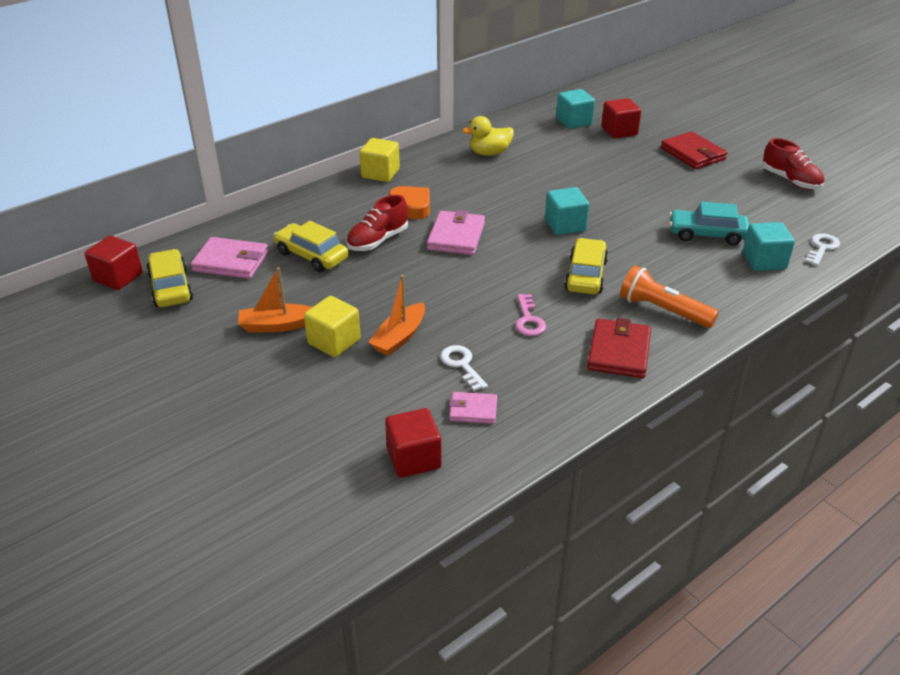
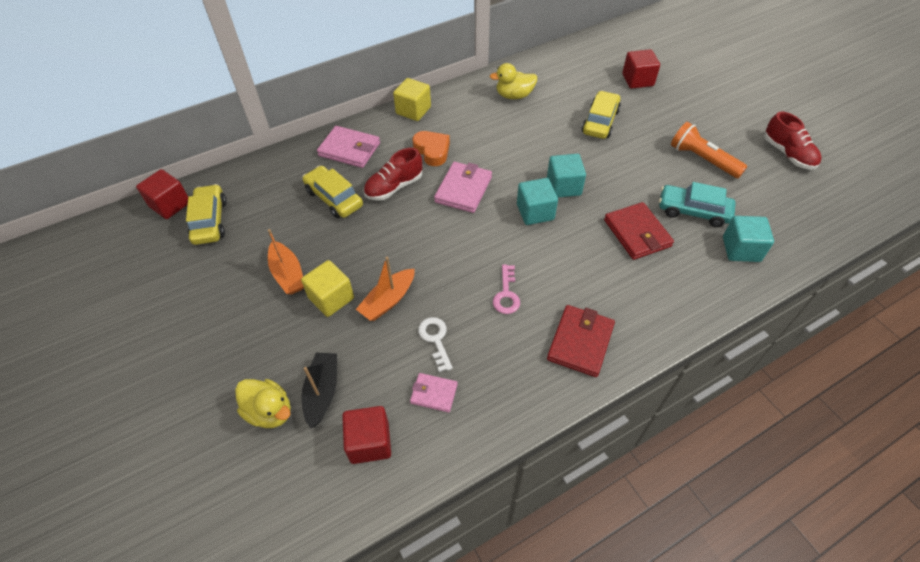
camera: 10 degrees right, 15 degrees up
pink wallet [191,237,268,279] -> pink wallet moved to [317,126,380,168]
orange boat [238,267,312,332] -> orange boat turned 120 degrees counterclockwise [268,229,304,295]
turquoise cube [556,89,595,129] -> turquoise cube moved to [517,178,558,225]
yellow car [564,238,608,294] -> yellow car moved to [582,91,621,139]
orange flashlight [620,265,719,328] -> orange flashlight moved to [671,122,748,178]
red wallet [661,131,728,169] -> red wallet moved to [604,202,674,260]
white key [805,234,840,266] -> none
none -> yellow duck [235,379,291,428]
none -> black boat [301,353,337,429]

